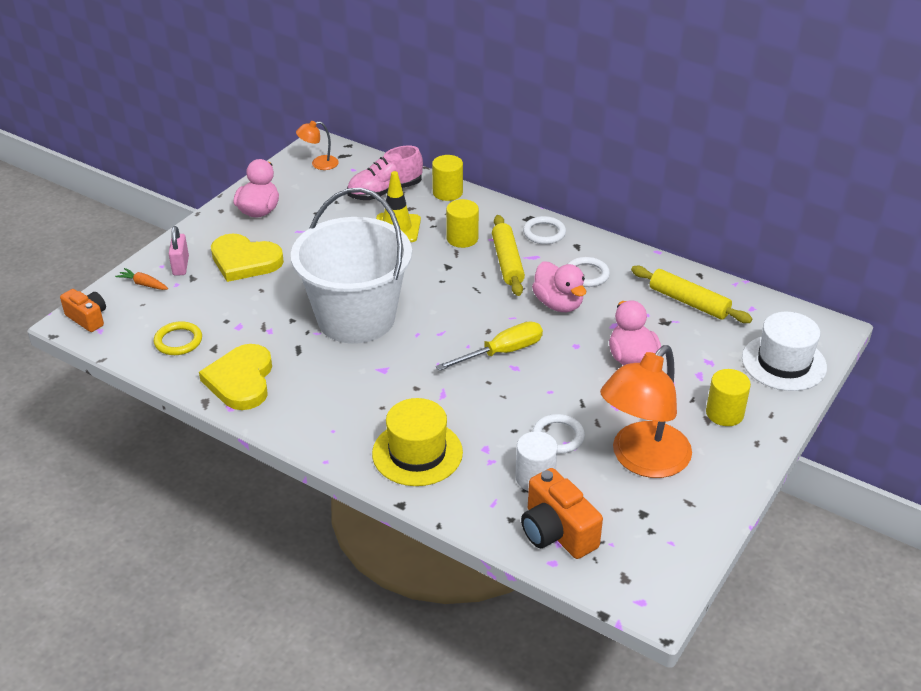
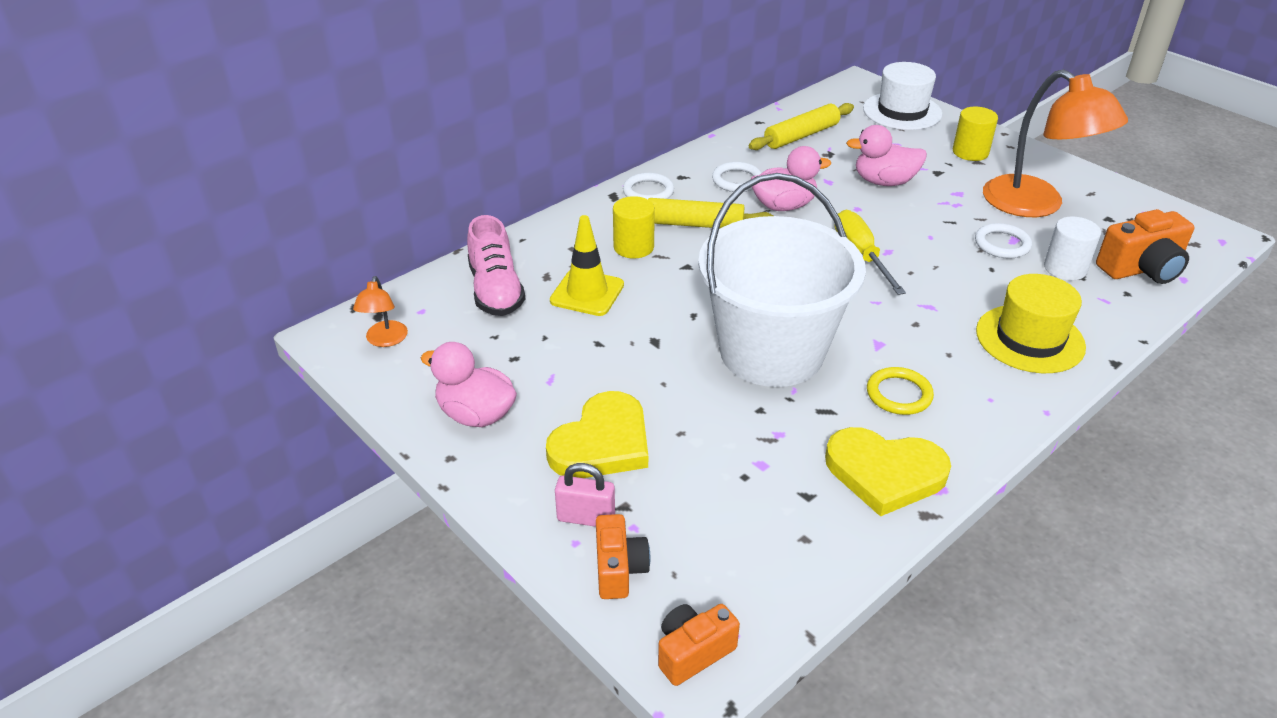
camera: 75 degrees left, 0 degrees up
orange carrot [115,268,168,290] -> orange camera [596,514,650,599]
yellow ring [153,321,202,355] -> yellow ring moved to [867,367,934,415]
yellow cylinder [432,155,463,201] -> none

